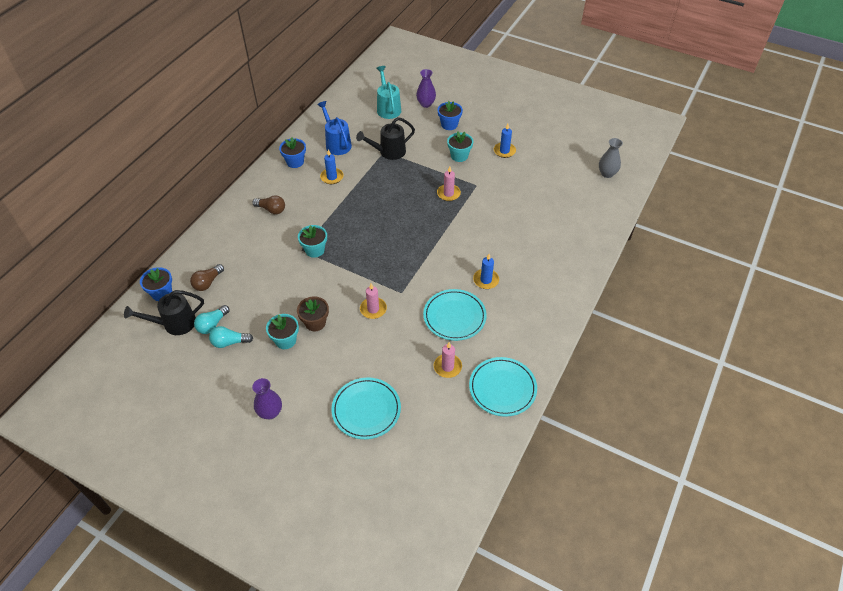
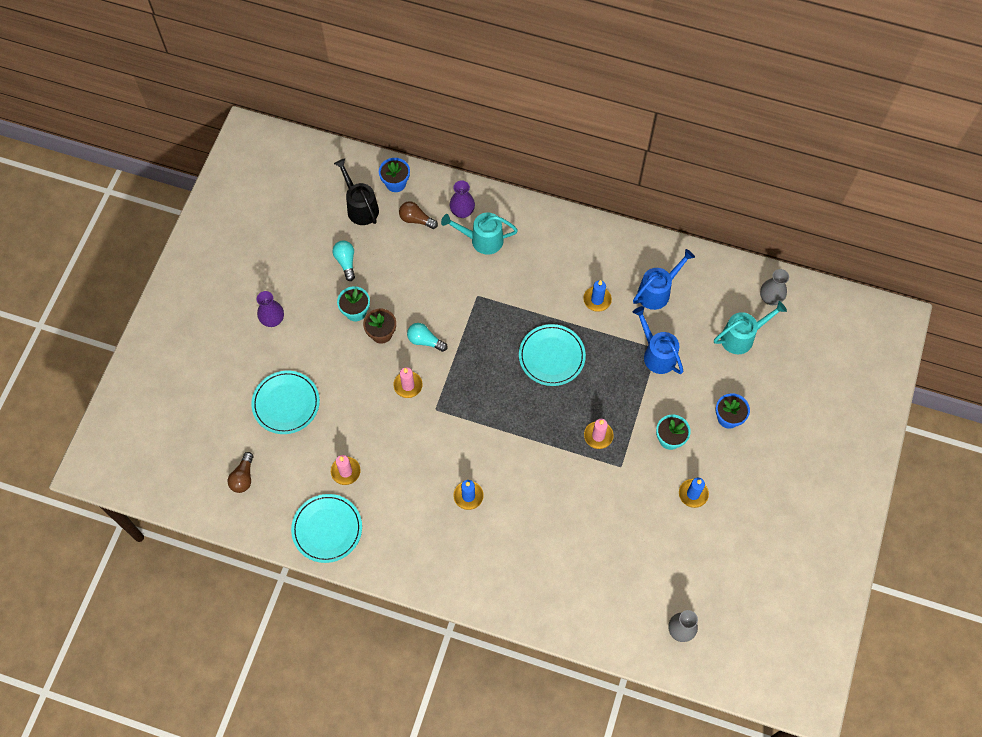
camera: 80 degrees right, 15 degrees up
turquoise light bulb [194,305,230,334] -> turquoise light bulb moved to [407,323,448,352]
brown light bulb [252,195,285,214] -> brown light bulb moved to [228,452,253,493]
blue flower pot [279,137,306,168] -> none
turquoise flower pot [298,225,327,258] -> none
black watering can [356,117,415,160] -> blue watering can [633,306,684,374]
purple vase [416,69,436,108] -> purple vase moved to [450,181,475,218]
turquoise plate [423,289,487,341] -> turquoise plate moved to [519,324,586,386]
none -> turquoise watering can [441,212,518,255]
none -> grey vase [760,269,789,305]

